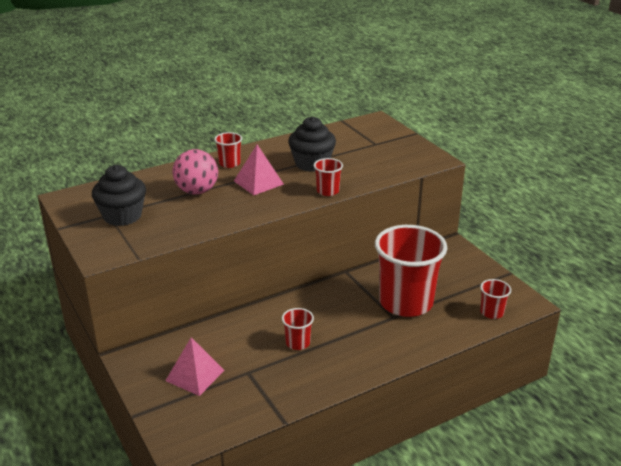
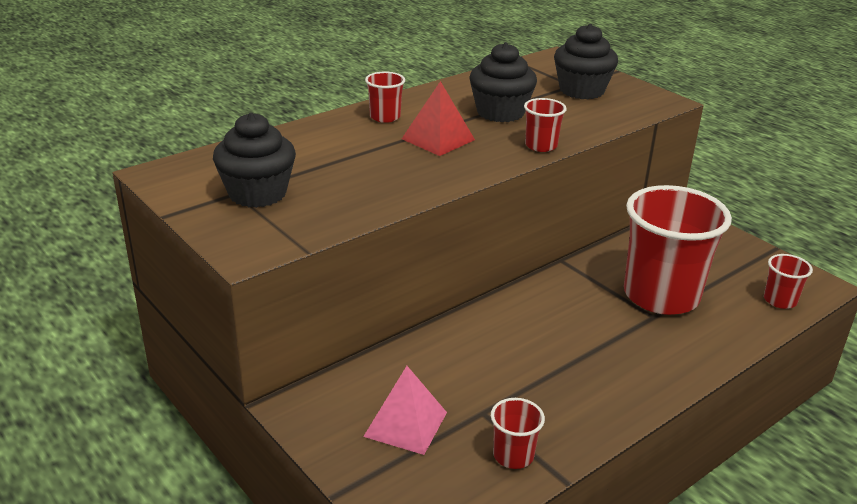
camera: 10 degrees left, 0 degrees up
pink ball [172,149,218,194] -> none
pink pyramid [234,144,284,195] -> red pyramid [402,81,475,156]
red cup [282,308,314,350] -> red cup moved to [491,398,545,469]
none -> black cupcake [554,24,618,99]

